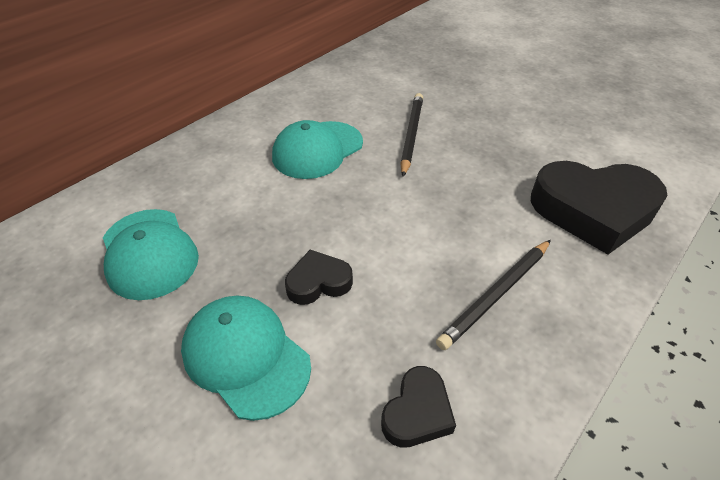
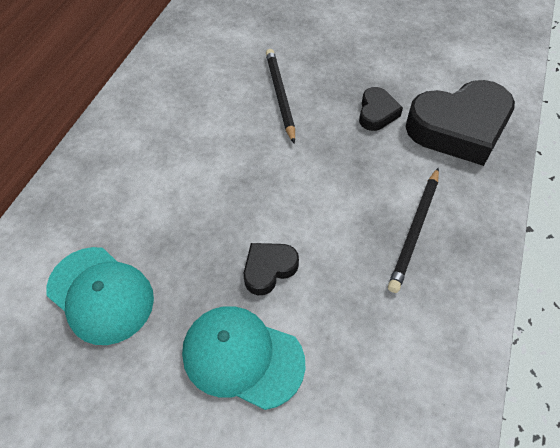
camera: 20 degrees left, 10 degrees up
turquoise cap [272,120,363,179] -> none
black heart [381,366,456,448] -> black heart moved to [359,87,403,131]

